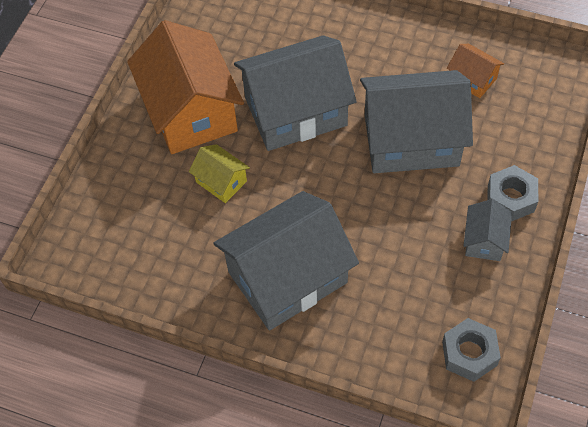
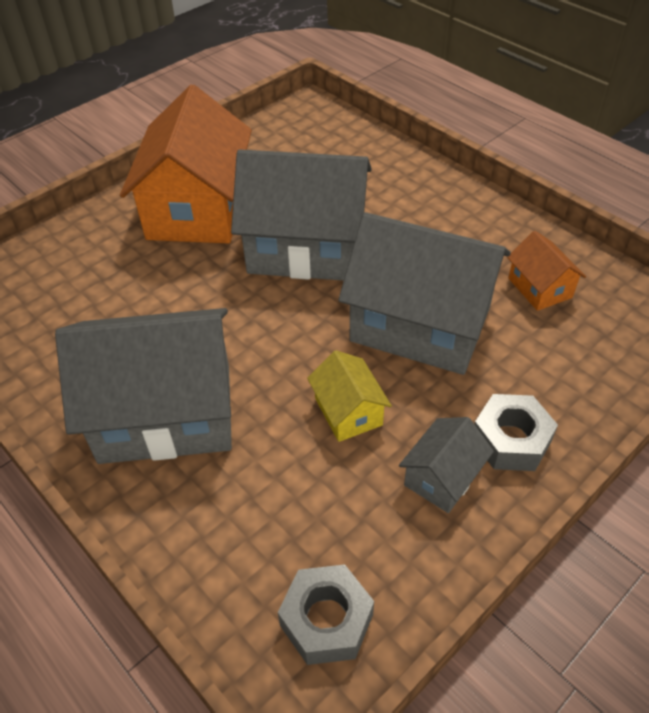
camera: 25 degrees right, 10 degrees down
yellow house [189,144,250,203] -> yellow house moved to [307,350,392,442]

